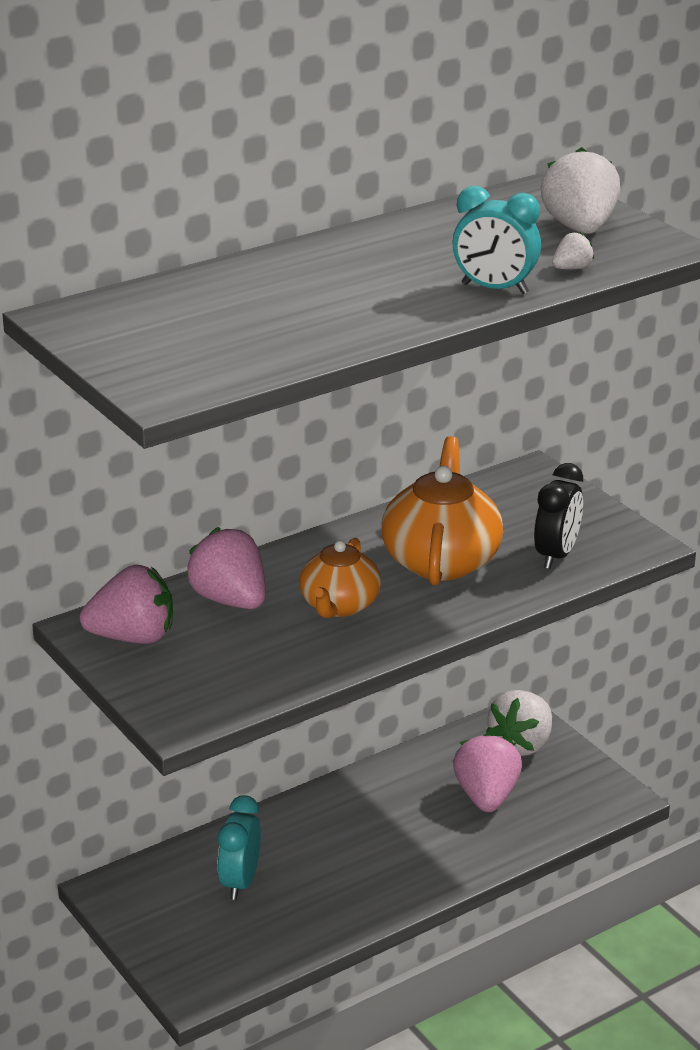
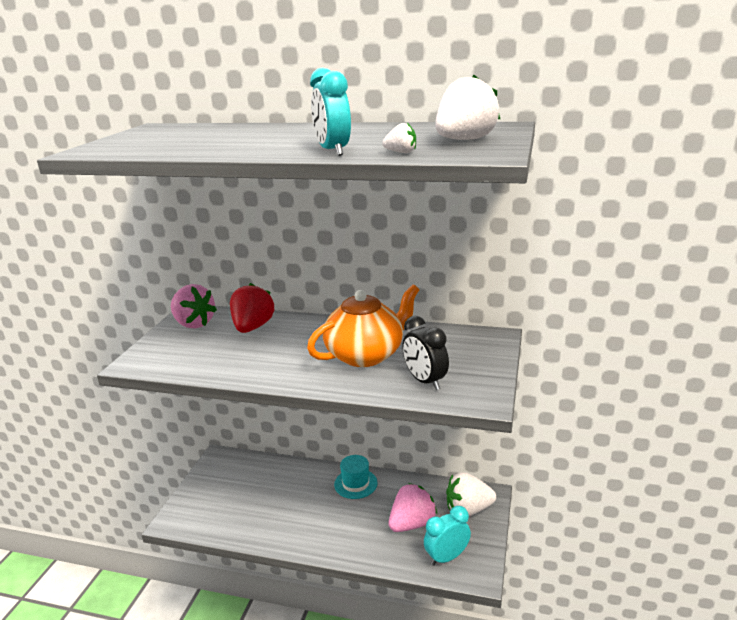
camera: 50 degrees right, 5 degrees down
pink strawberry [186,527,266,609] -> red strawberry [230,283,274,333]
turquoise clock [218,795,261,900] -> turquoise clock moved to [424,506,471,566]
orange teapot [299,538,381,618] -> none
black clock [534,463,583,569] -> black clock turned 75 degrees clockwise [402,316,449,390]
none -> turquoise hat [334,455,378,499]

